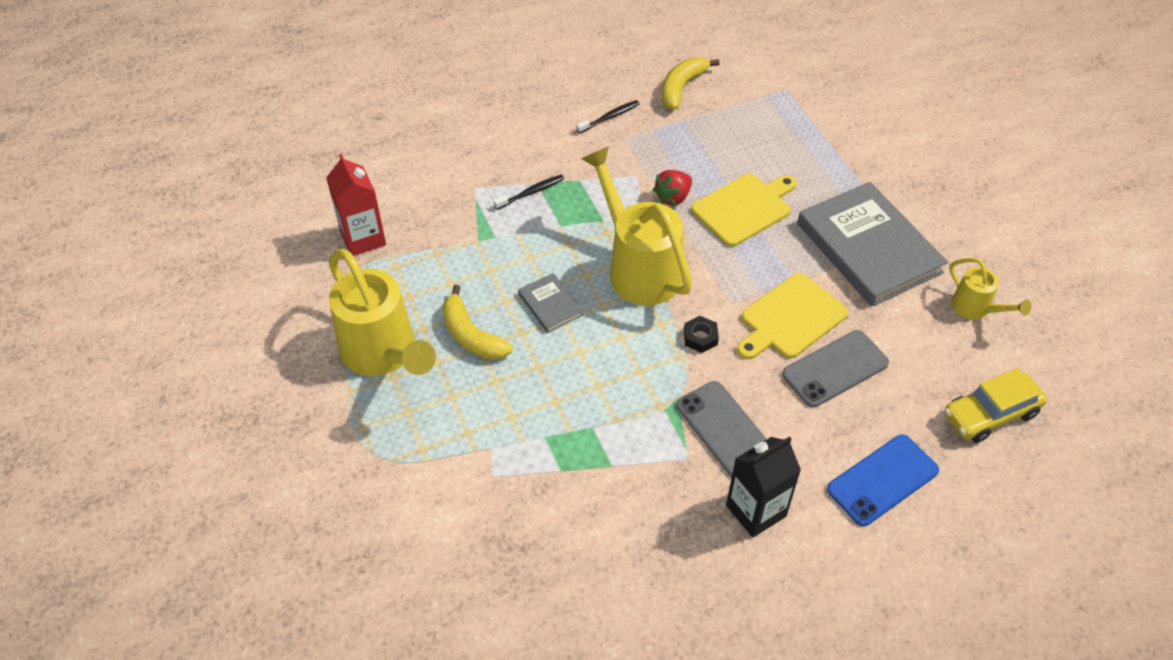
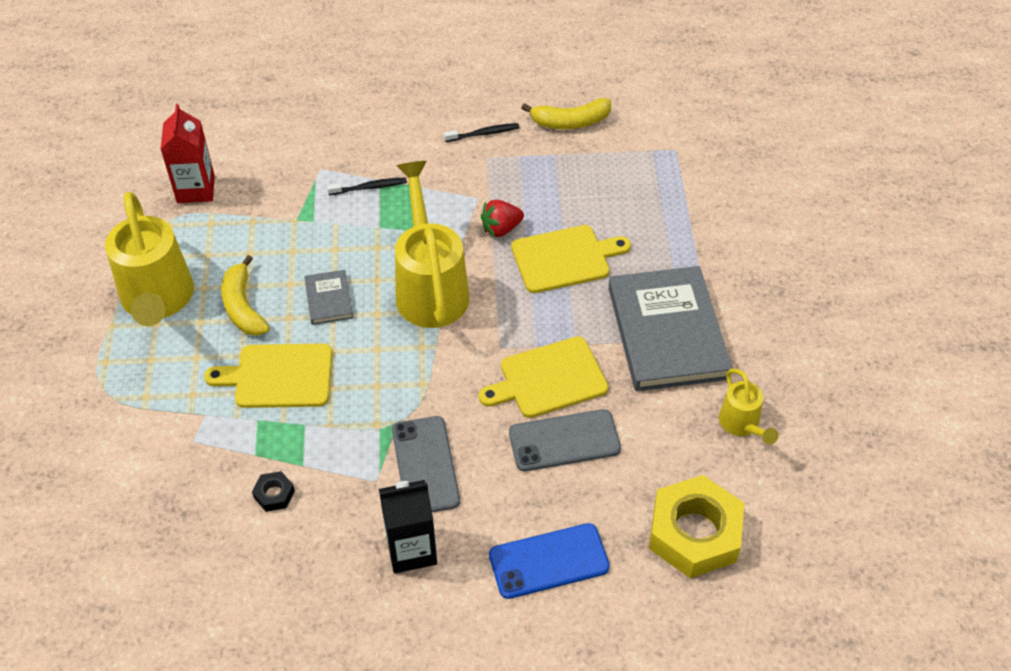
camera: 20 degrees right, 0 degrees up
yellow banana [662,57,720,110] -> yellow banana turned 150 degrees counterclockwise [522,98,611,129]
black nut [684,316,719,353] -> black nut moved to [252,471,295,512]
yellow car [944,368,1047,443] -> yellow nut [649,475,744,578]
none -> yellow cutting board [204,343,332,408]

